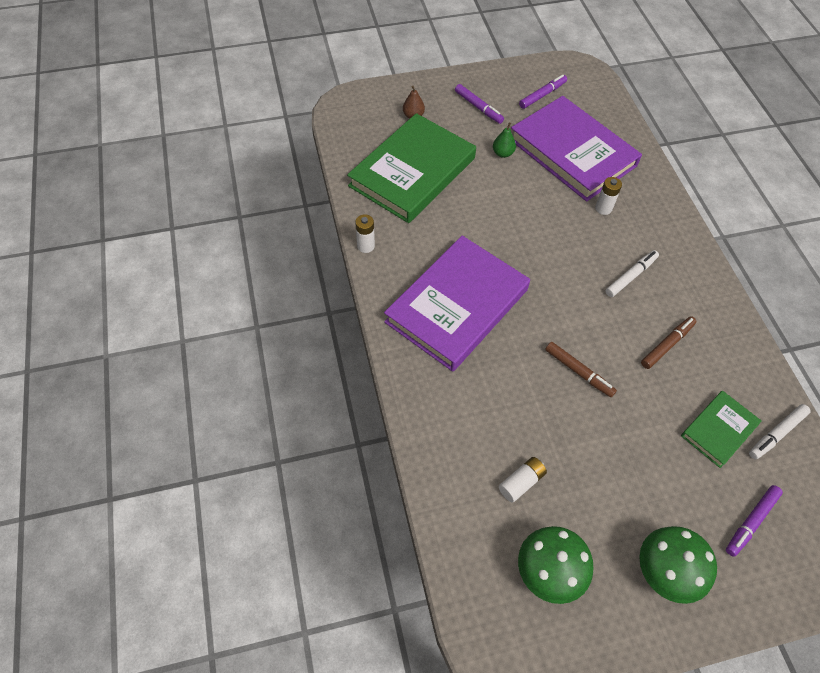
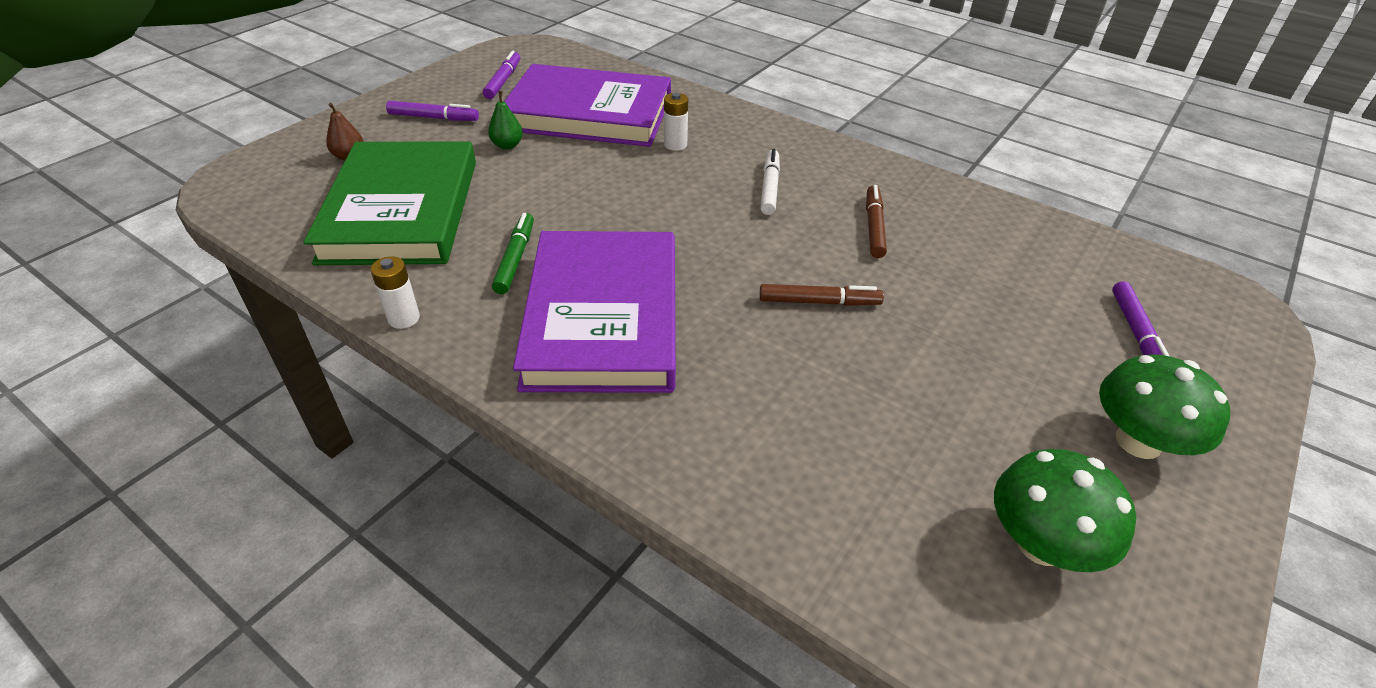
camera: 40 degrees left, 15 degrees down
white battery [499,457,547,503] -> none
green book [681,391,762,468] -> none
white marker [749,404,811,459] -> none
none -> green marker [492,213,534,294]

